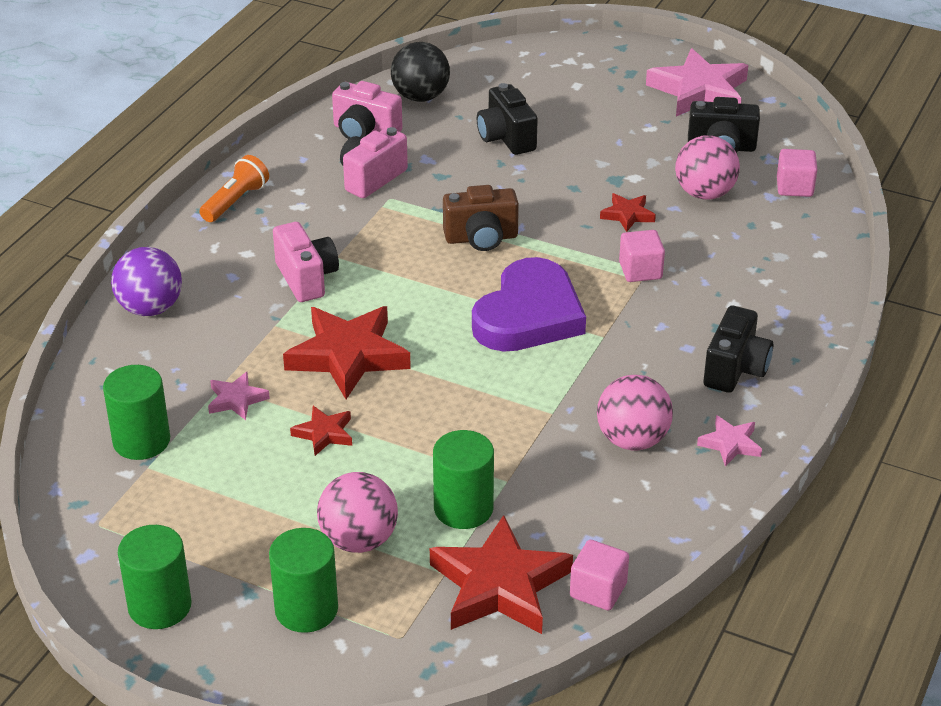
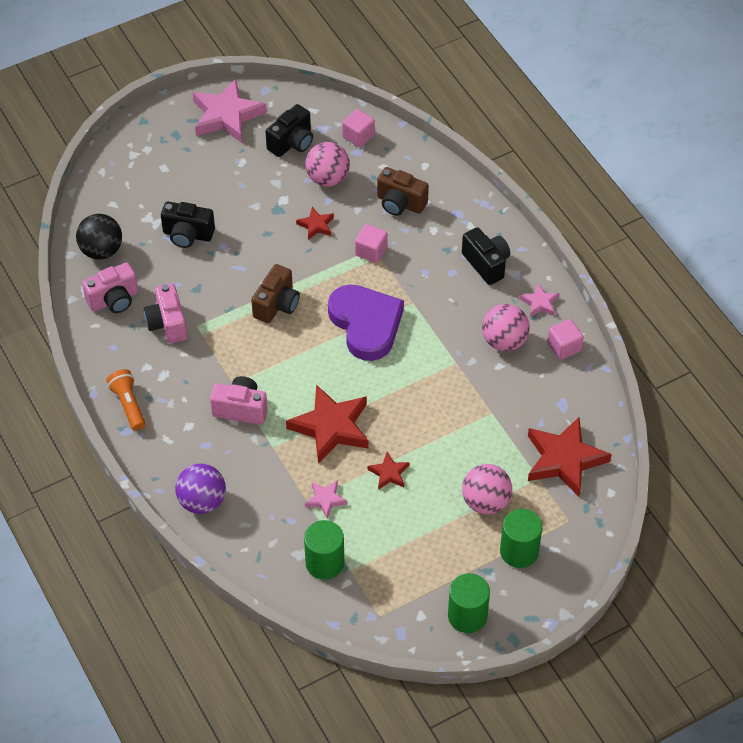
camera: 55 degrees left, 15 degrees up
green cylinder [433,430,494,529] -> none
pink cube [570,540,629,610] -> pink cube moved to [547,319,584,360]
none -> brown camera [377,167,429,216]

